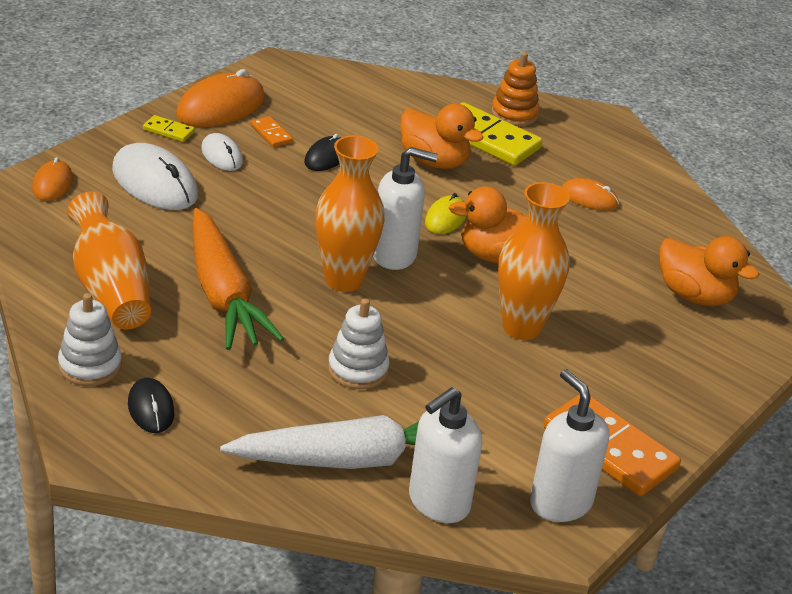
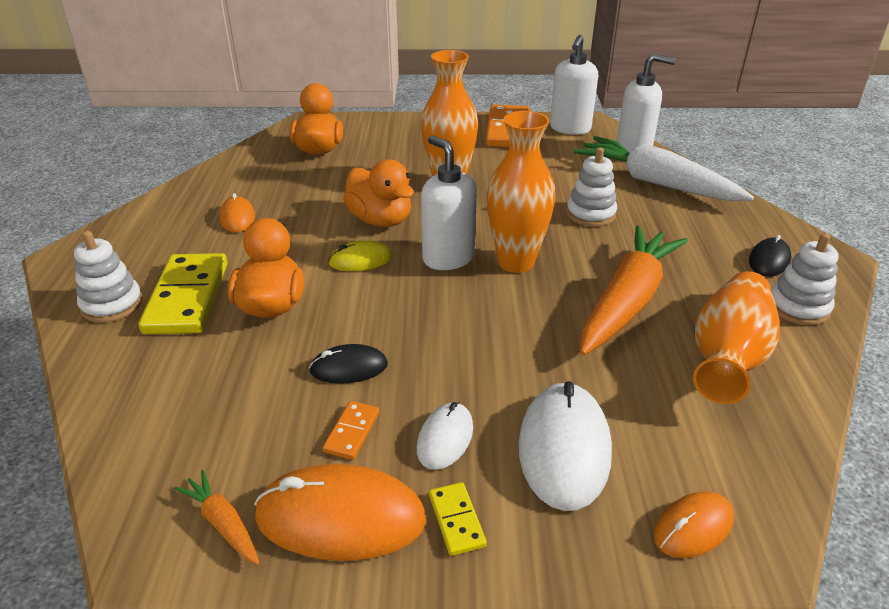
camera: 125 degrees left, 0 degrees up
orange stacking toy [491,52,539,126] -> white stacking toy [74,231,143,323]
none -> orange carrot [174,470,260,565]

